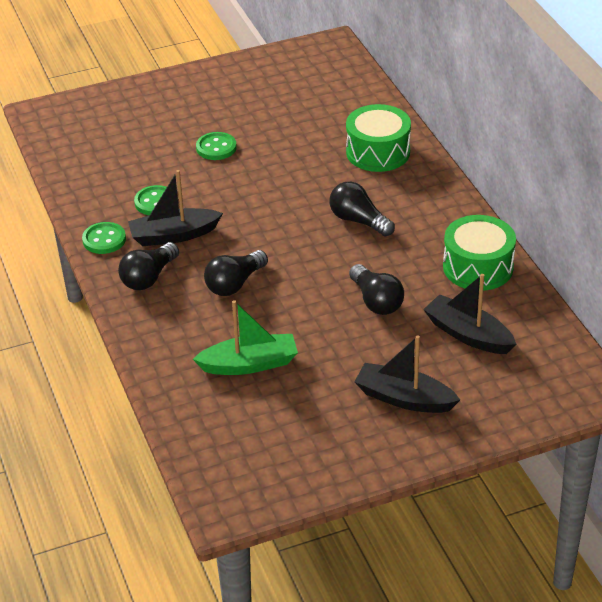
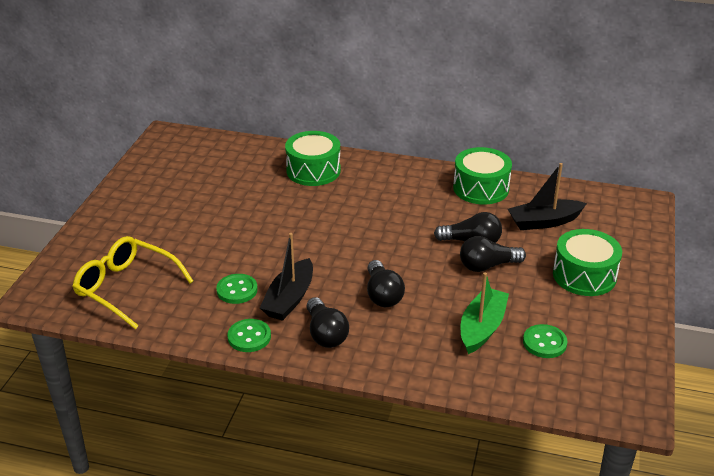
camera: 55 degrees left, 5 degrees down
green button [196,132,237,160] -> green button moved to [523,324,567,358]
black light bulb [329,182,395,237] -> black light bulb moved to [460,236,526,272]
black boat [354,335,460,413] -> green drum [553,229,622,296]
none -> yellow glasses [72,236,194,329]

